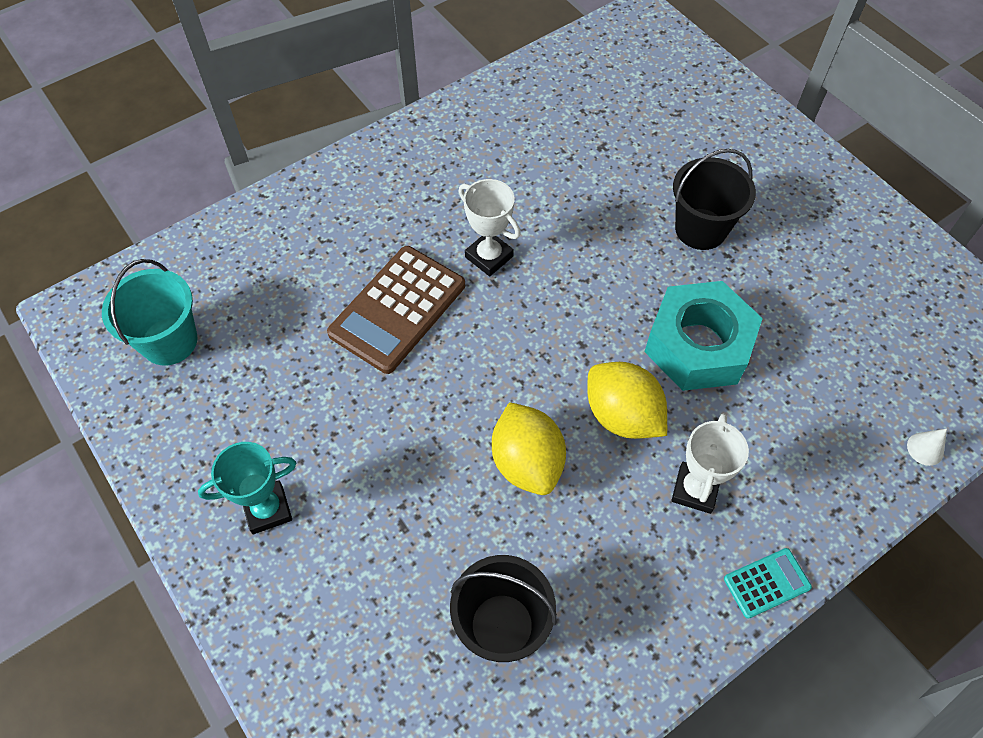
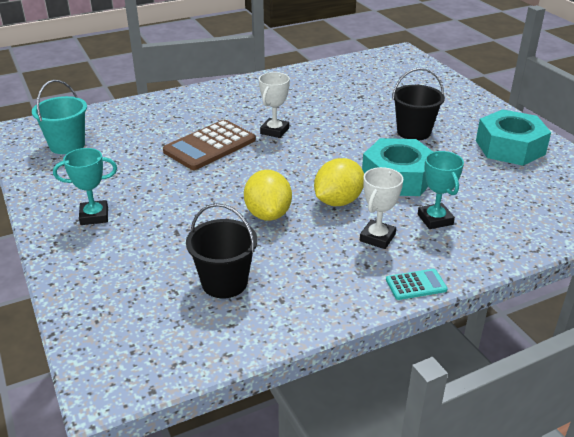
camera: 10 degrees right, 25 degrees down
white trophy [458,179,521,276] -> white trophy turned 60 degrees clockwise [259,72,290,138]
yellow lemon [587,362,667,439] -> yellow lemon turned 75 degrees clockwise [314,158,364,206]
white cone [907,429,947,466] -> none
none -> turquoise trophy [418,151,464,229]
none -> turquoise nut [476,109,551,166]

